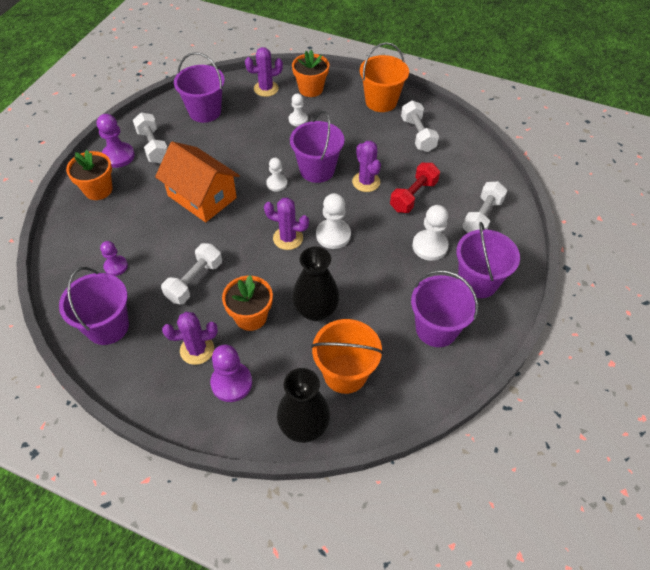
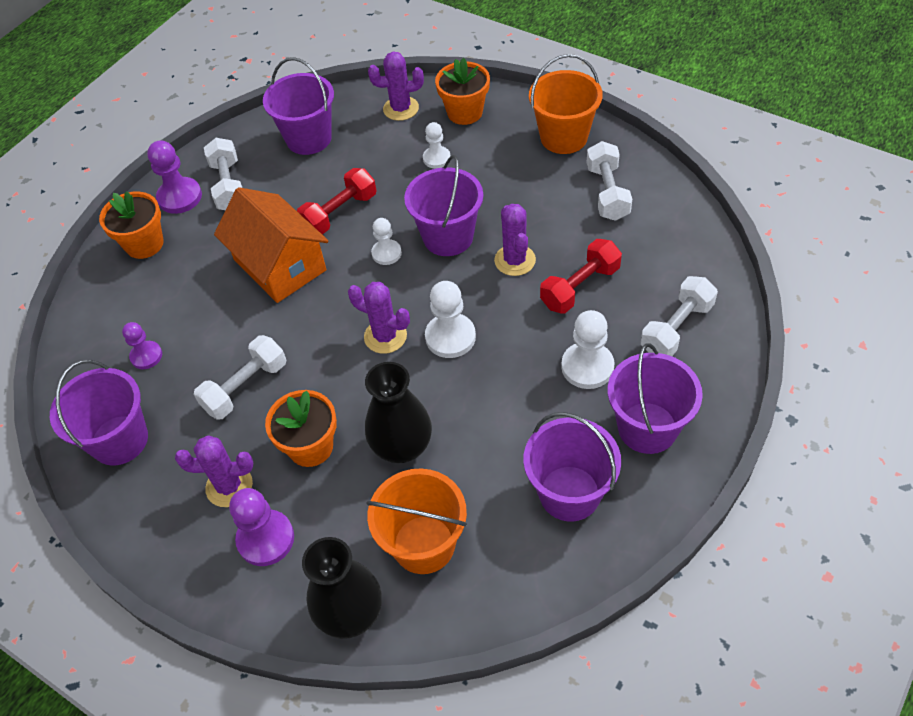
camera: 15 degrees right, 0 degrees up
none -> red dumbbell [297,168,376,234]

